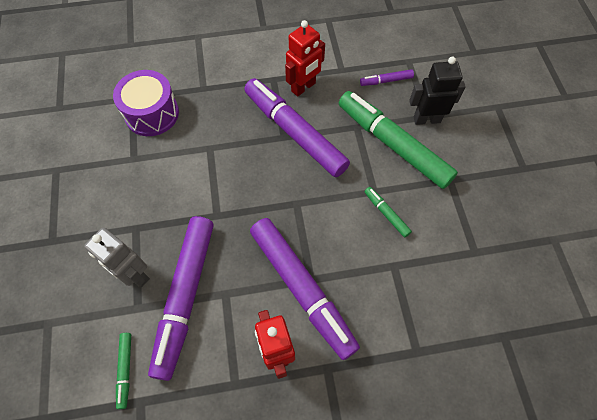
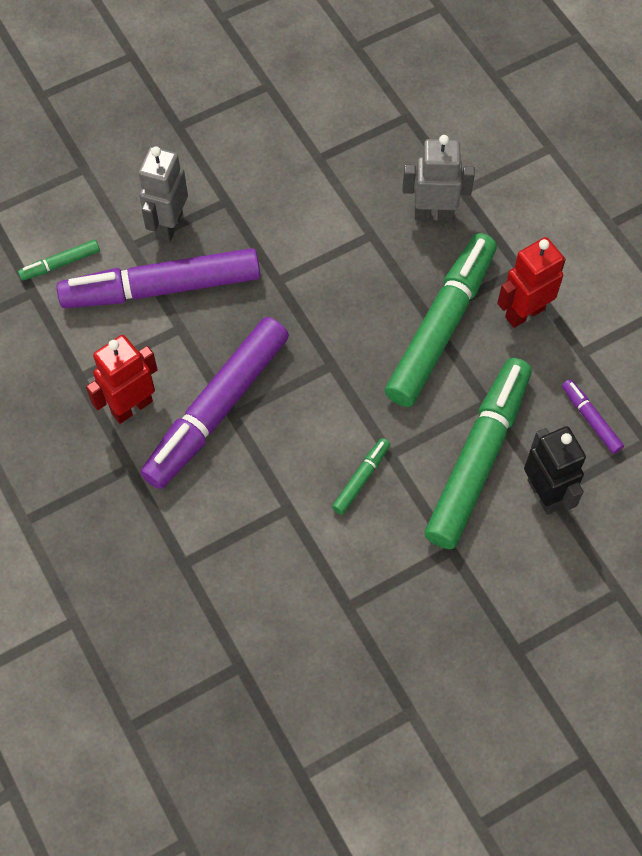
camera: 70 degrees right, 0 degrees up
purple drum [113,70,179,136] -> none
purple marker [244,78,350,177] -> green marker [385,233,497,407]
red robot [285,20,325,97] -> red robot turned 120 degrees clockwise [497,237,566,328]
none -> grey robot [403,135,475,221]

